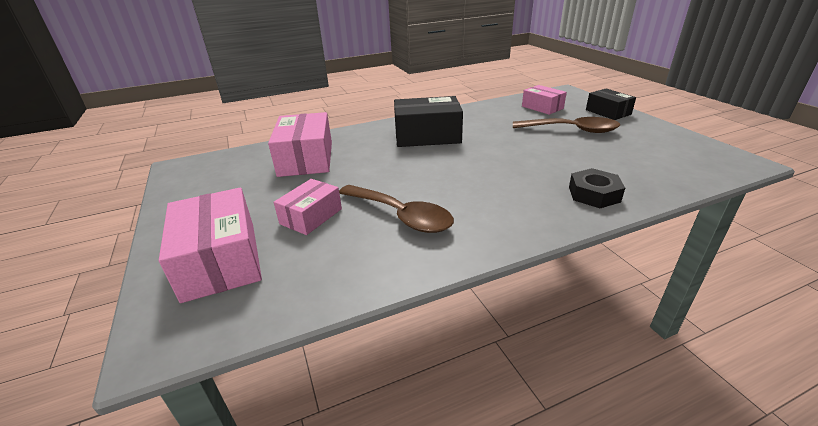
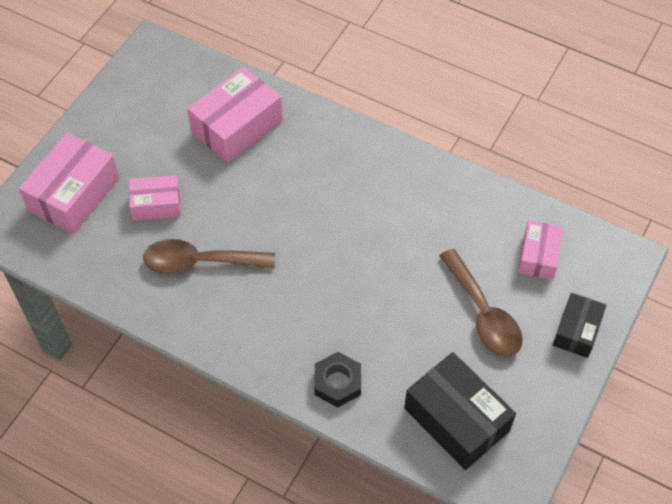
camera: 50 degrees right, 25 degrees up
brown spoon [339,185,454,233] -> brown spoon turned 90 degrees clockwise [143,239,275,274]
black box [394,96,463,147] -> black box moved to [404,352,516,470]

